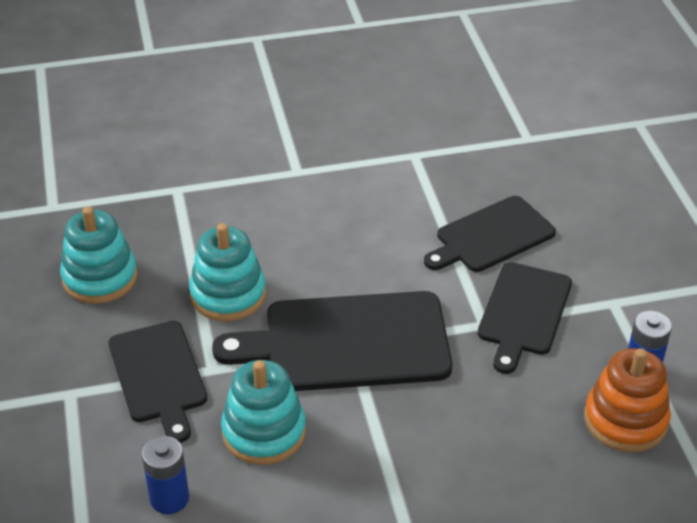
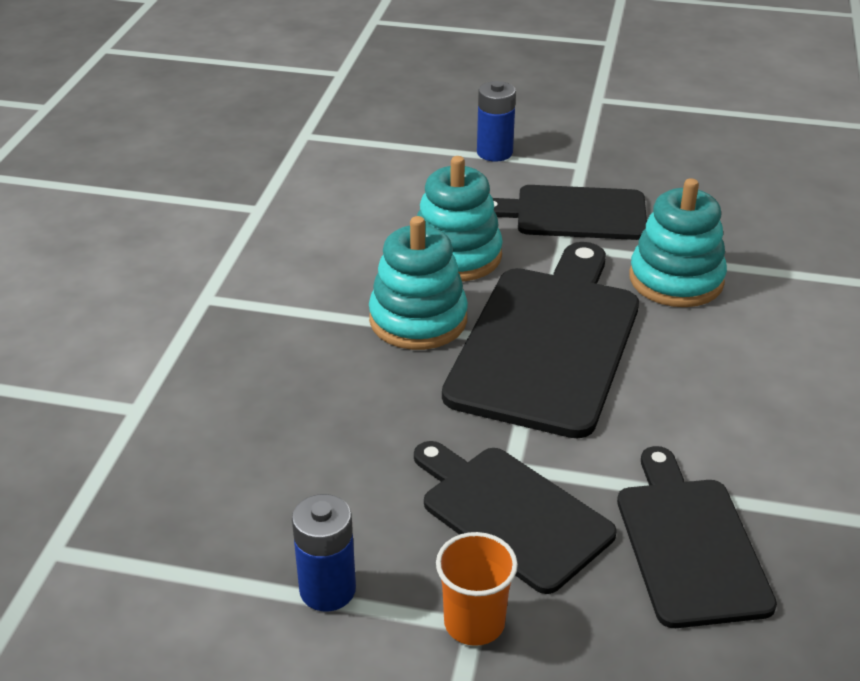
camera: 115 degrees right, 5 degrees down
turquoise stacking toy [60,207,138,304] -> turquoise stacking toy moved to [369,216,468,350]
blue battery [142,436,189,514] -> blue battery moved to [477,81,516,161]
orange stacking toy [584,348,671,453] -> none
none -> orange cup [436,532,518,646]

